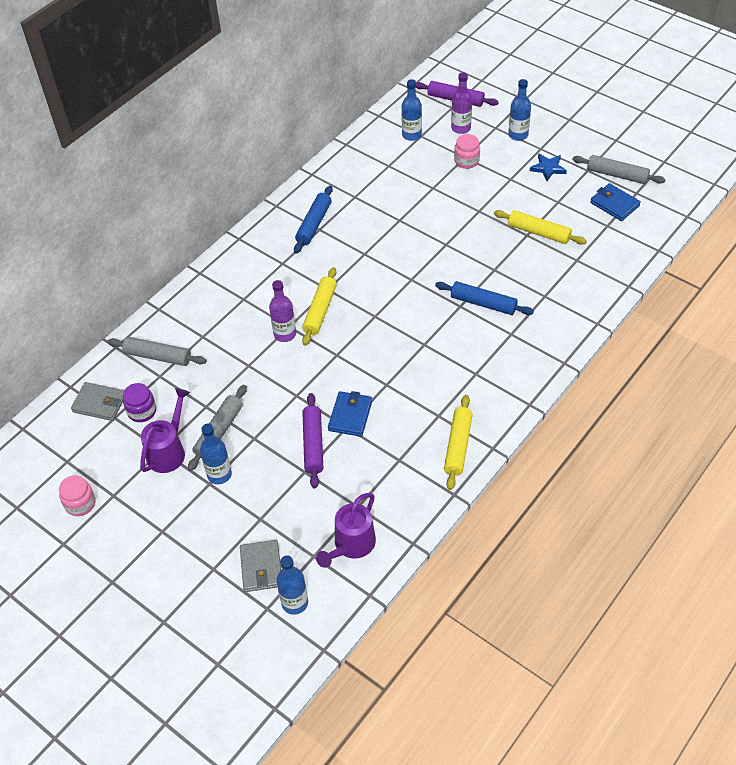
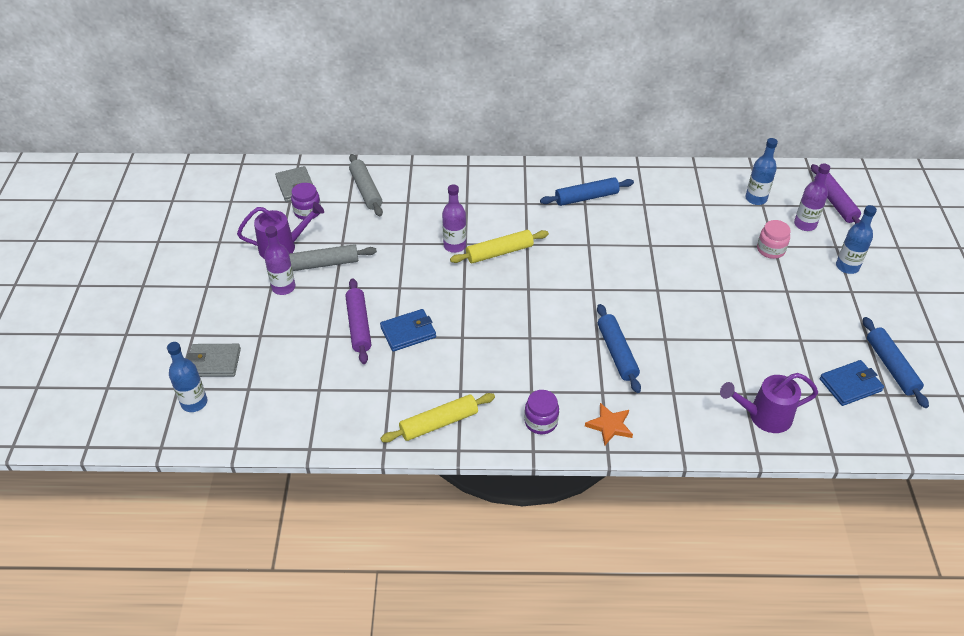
camera: 50 degrees right, 5 degrees down
pink jar [59,475,96,516] -> none
blue bottle [200,424,232,484] -> purple bottle [264,226,295,295]
grey wallet [240,540,281,592] -> grey wallet turned 45 degrees clockwise [186,344,241,377]
purple rolling pin [302,393,323,489] -> purple rolling pin turned 60 degrees counterclockwise [345,278,371,364]
purple watering can [316,493,376,568] -> purple watering can moved to [720,373,818,433]
yellow rolling pin [494,210,587,245] -> none
blue star [530,153,567,181] -> none
grey rolling pin [572,155,666,184] -> blue rolling pin [863,317,929,408]
blue wallet [590,183,641,221] -> blue wallet turned 60 degrees clockwise [820,360,884,406]
none -> purple jar [524,390,559,434]
none -> orange star [585,403,633,446]

